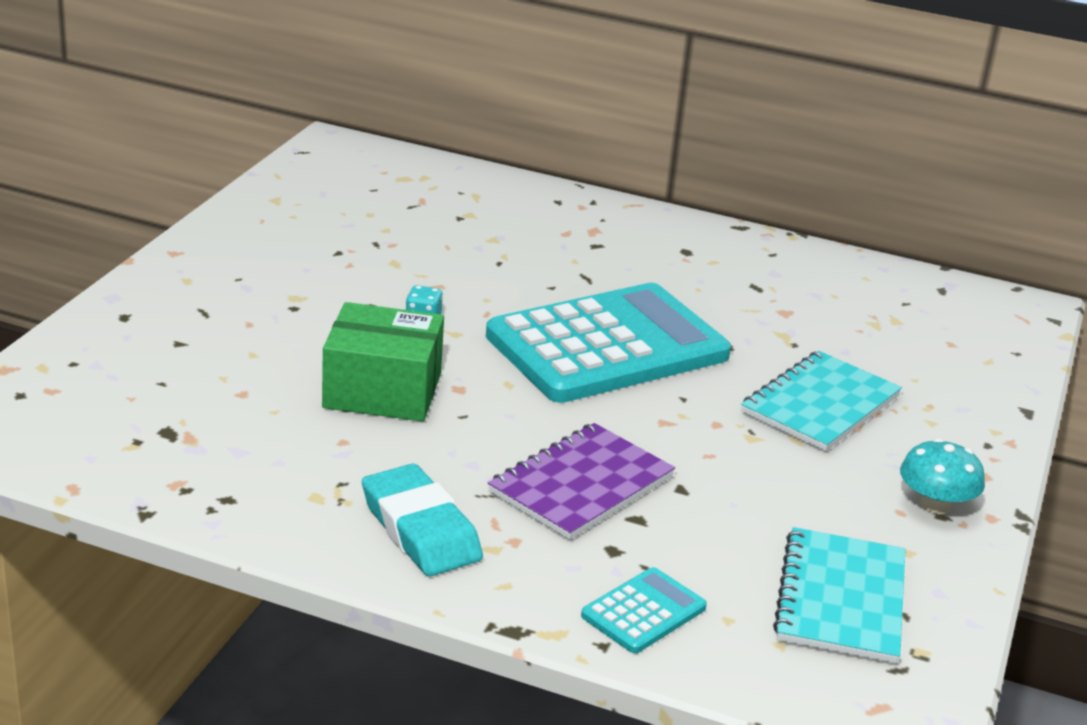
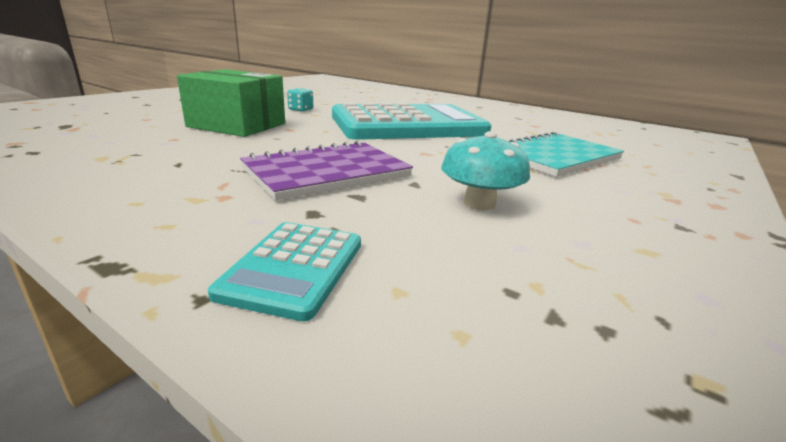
camera: 15 degrees right, 5 degrees down
turquoise eraser [362,464,483,576] -> none
turquoise calculator [581,567,707,653] -> turquoise calculator turned 135 degrees clockwise [208,222,361,322]
turquoise notebook [773,527,906,664] -> none
turquoise mushroom [900,438,985,514] -> turquoise mushroom moved to [441,131,530,210]

